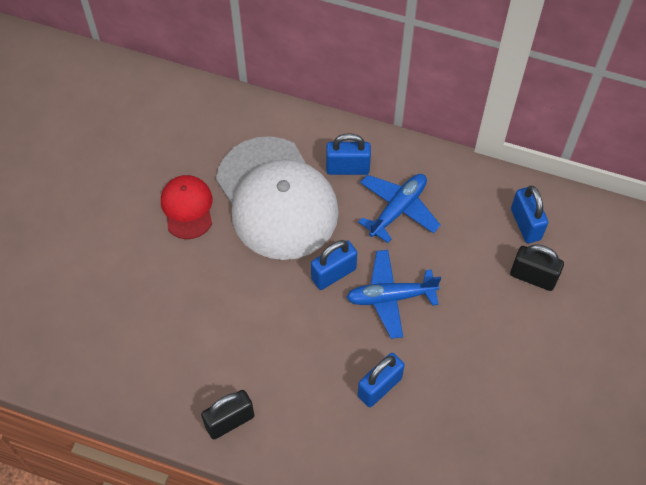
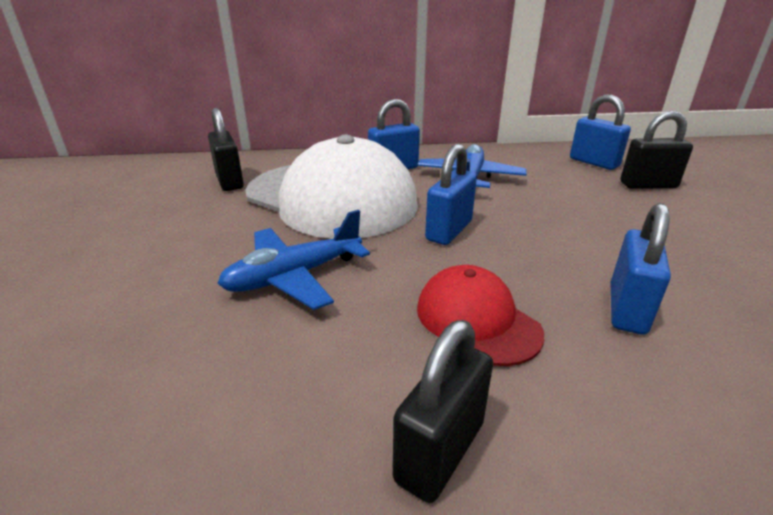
camera: 25 degrees left, 30 degrees down
red cap [161,175,212,239] -> red cap moved to [417,265,544,366]
blue plane [346,250,441,339] -> blue plane moved to [217,210,370,310]
none -> black padlock [208,108,244,191]

